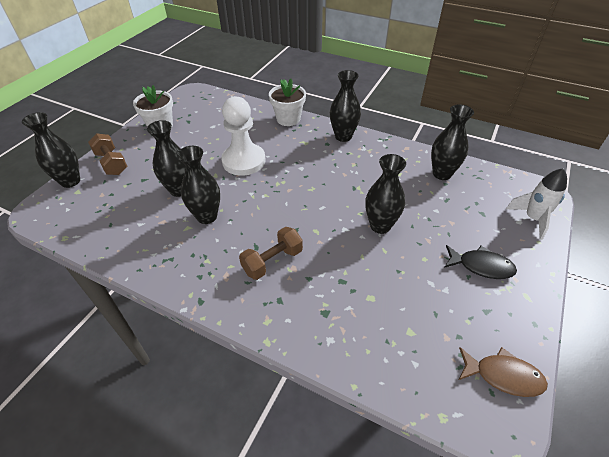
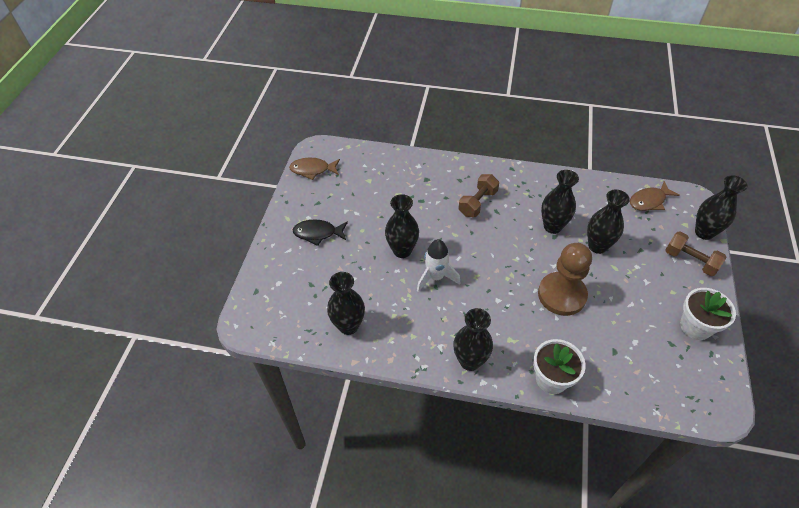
camera: 165 degrees right, 5 degrees up
white pawn [221,97,266,176] -> brown pawn [538,243,592,316]
white rocket [506,168,567,240] -> white rocket moved to [417,239,460,292]
none -> brown fish [630,181,680,211]

